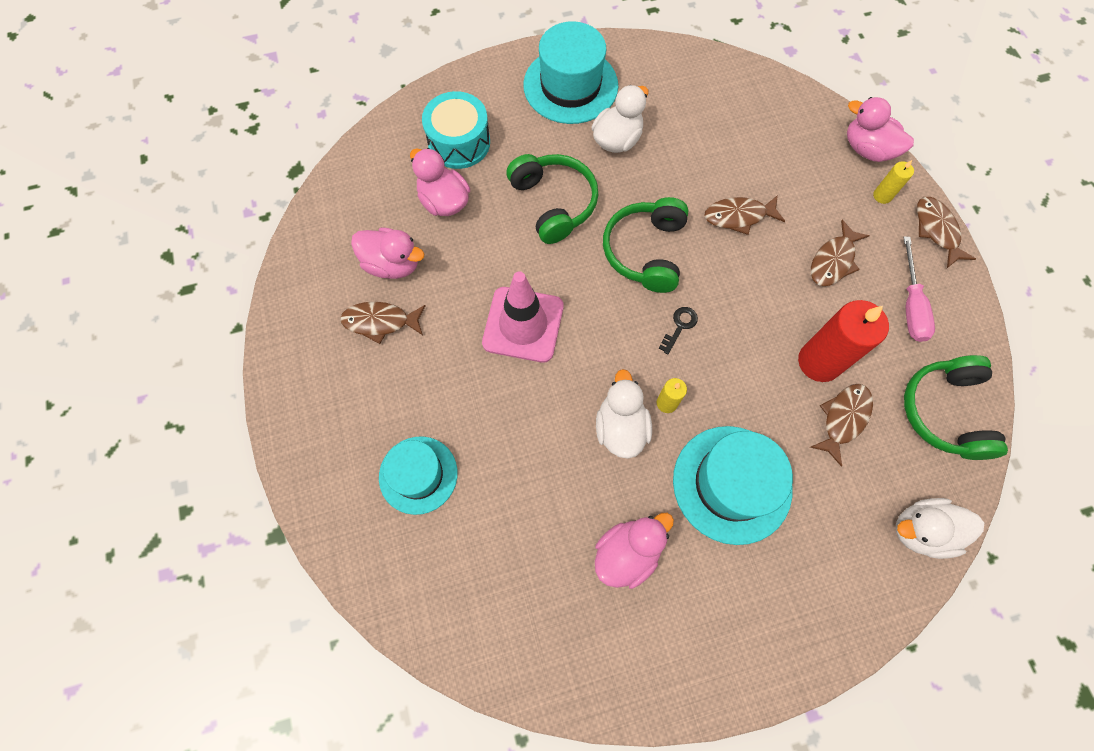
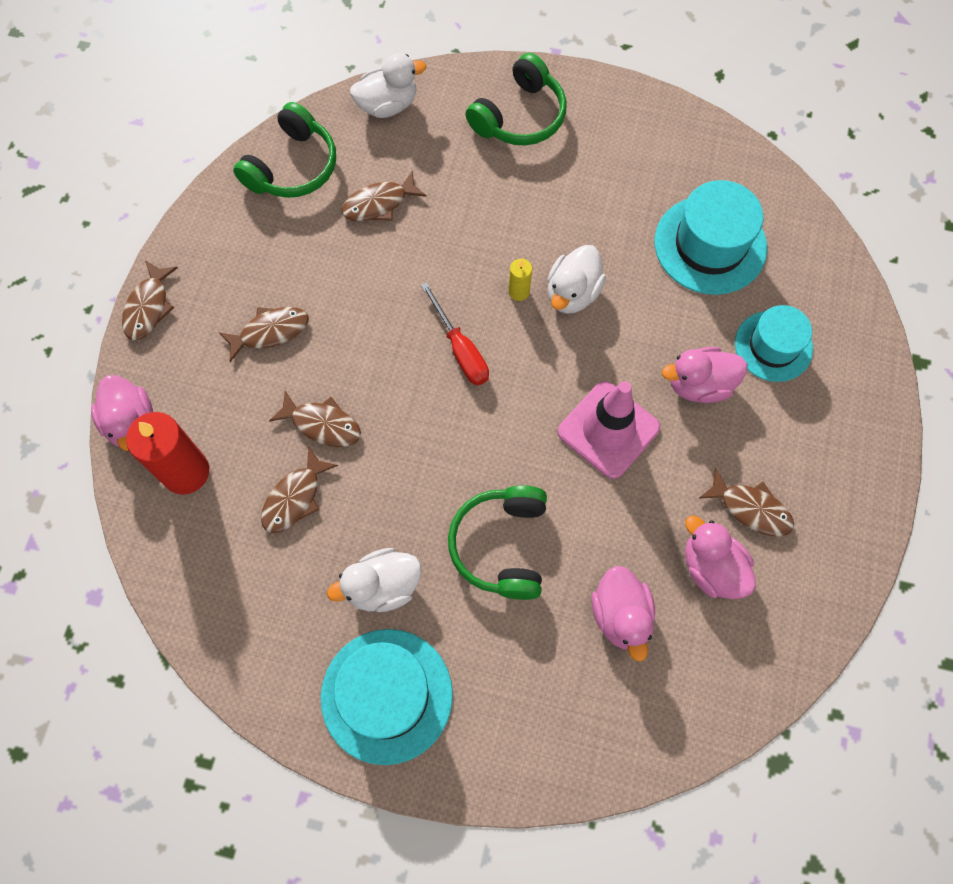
camera: 150 degrees left, 0 degrees up
turquoise drum [422,91,490,169] -> none
pink duck [595,513,674,589] -> pink duck moved to [662,347,747,403]
green headphones [603,197,689,293] -> green headphones moved to [466,53,567,145]
black key [659,307,698,354] -> red screwdriver [421,282,489,385]
turquoise hat [673,426,793,545] -> turquoise hat moved to [655,180,767,295]
red candle [798,300,889,382] -> red candle moved to [126,412,209,495]
yellow candle [873,160,914,204] -> none
white duck [896,498,984,559] -> white duck turned 45 degrees counterclockwise [350,53,426,118]
pink screwdriver [903,237,935,342] -> none
none -> brown fish [261,446,338,533]

